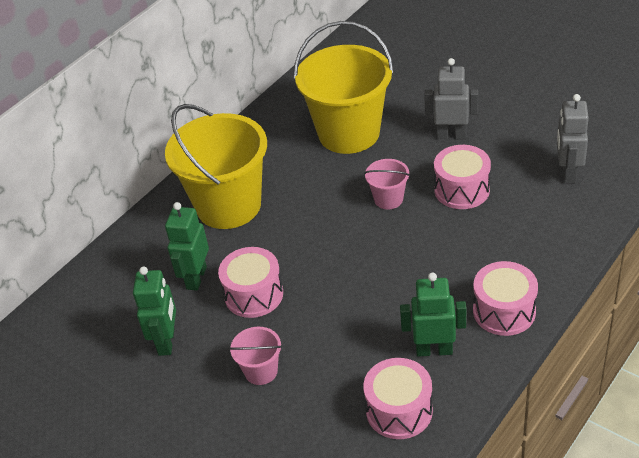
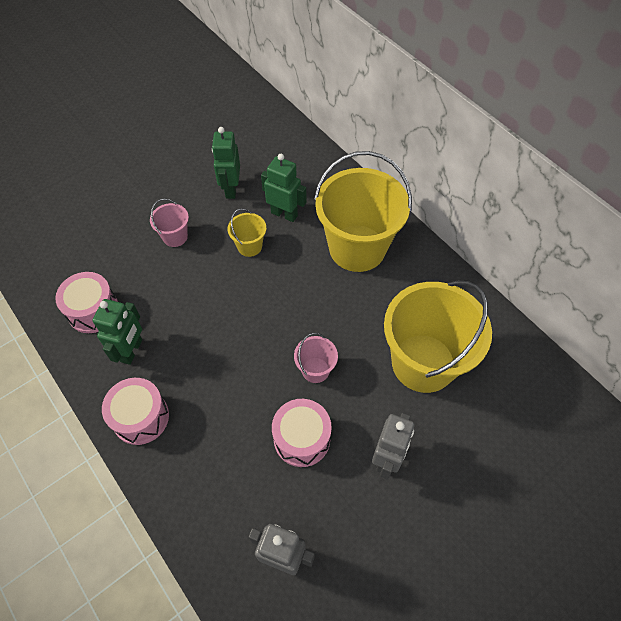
camera: 100 degrees right, 15 degrees up
green robot [133,266,176,356] -> green robot turned 75 degrees clockwise [212,127,240,199]
pink drum [218,247,283,318] -> yellow bucket [228,209,266,257]

